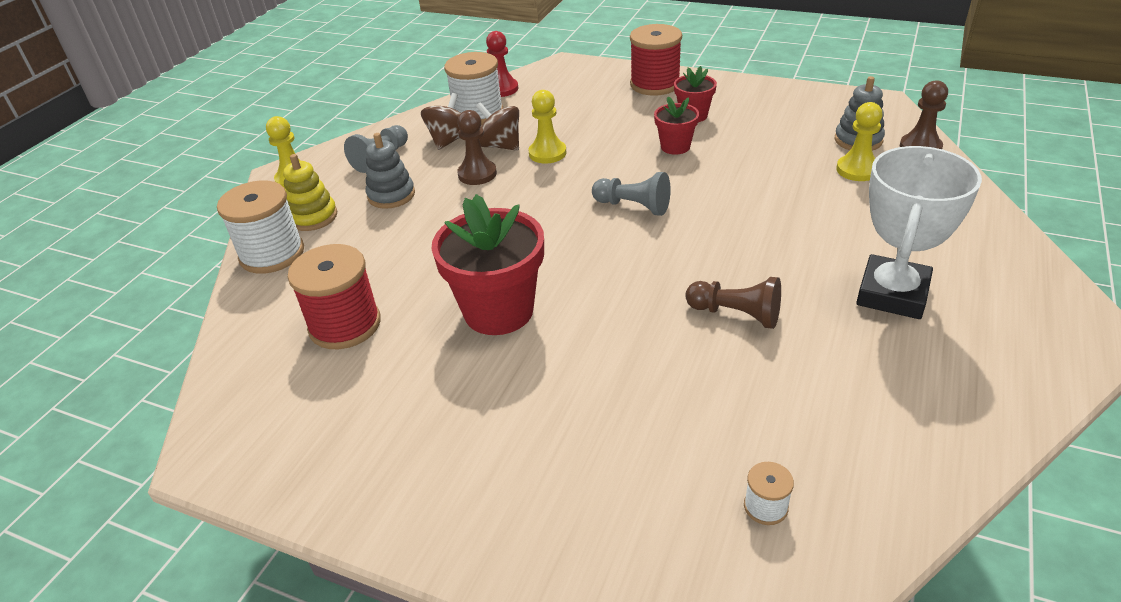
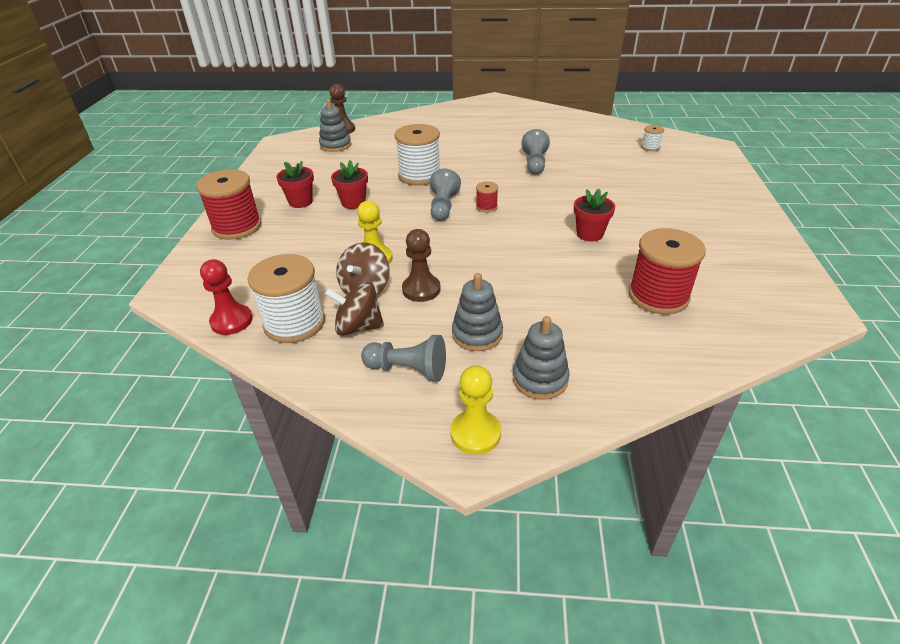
camera: 110 degrees left, 0 degrees up
white spool [217,180,304,274] -> white spool moved to [395,124,440,185]
yellow stacking toy [283,154,337,231] -> grey stacking toy [513,316,570,400]
red flower pot [431,194,544,335] -> red flower pot [574,189,615,242], size x0.53
brown pawn [686,277,781,329] -> grey pawn [522,129,550,175]
yellow pawn [836,102,883,181] -> none
white trophy [856,146,982,319] -> none
none -> red spool [476,181,498,212]

